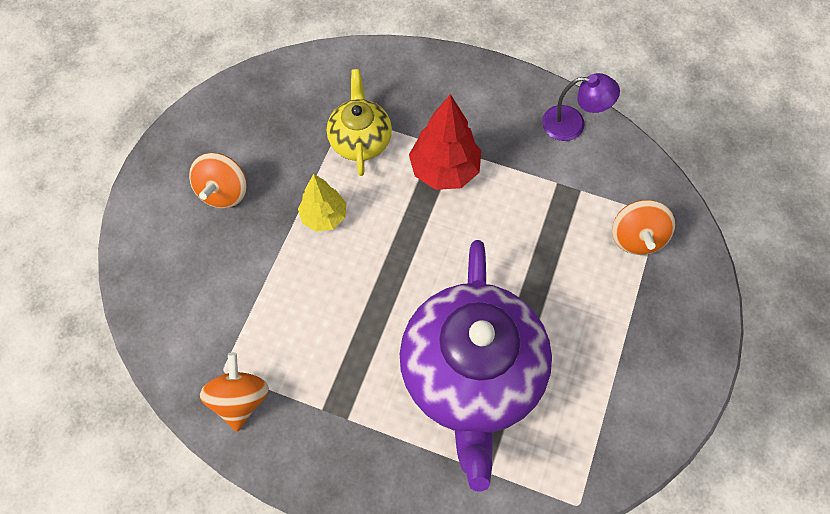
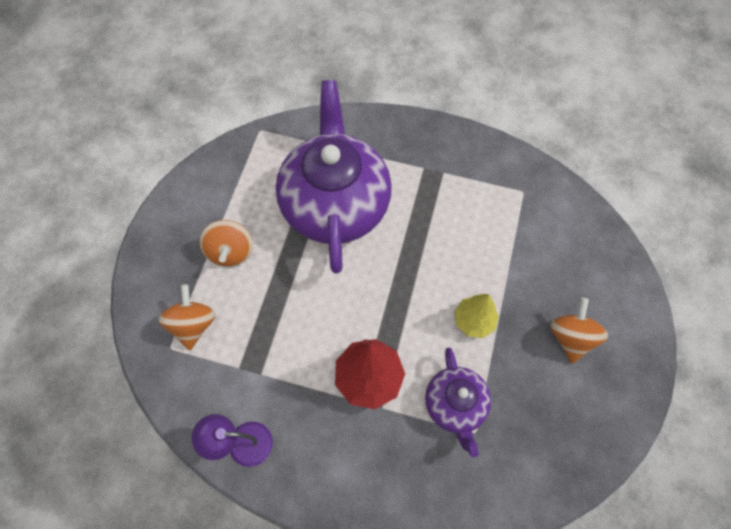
camera: 175 degrees right, 0 degrees up
orange spinning top [200,352,269,432] -> orange spinning top moved to [199,220,253,267]
yellow teapot [327,69,392,176] -> purple teapot [425,348,491,457]

